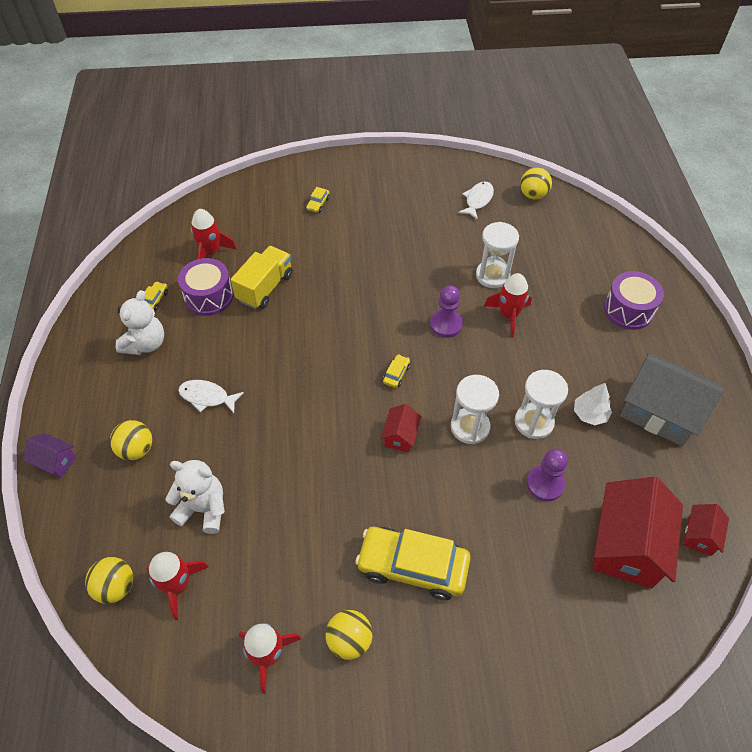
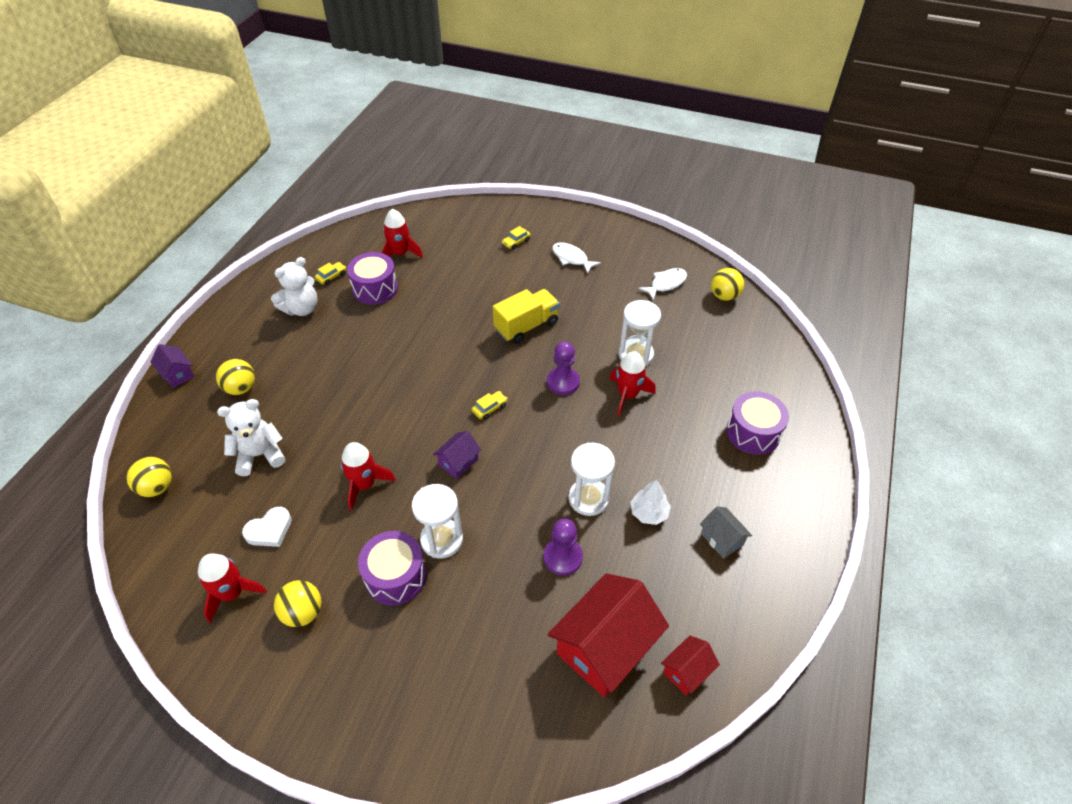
camera: 25 degrees right, 5 degrees down
red rocket [147,552,209,620] -> red rocket moved to [341,442,396,510]
white teddy bear [165,460,225,534] -> white teddy bear turned 60 degrees counterclockwise [217,399,285,476]
white fish [178,380,244,413] -> white fish moved to [552,242,601,274]
yellow truck [231,246,293,309] -> yellow truck moved to [493,289,560,344]
yellow car [355,527,471,600] -> purple drum [358,531,427,605]
red house [381,404,422,453] -> purple house [433,431,481,479]
white hourglass [451,375,499,444] -> white hourglass moved to [412,484,463,559]
grey house [620,353,724,446] -> grey house [700,506,752,559], size x0.48
none -> white heart [242,507,292,547]

